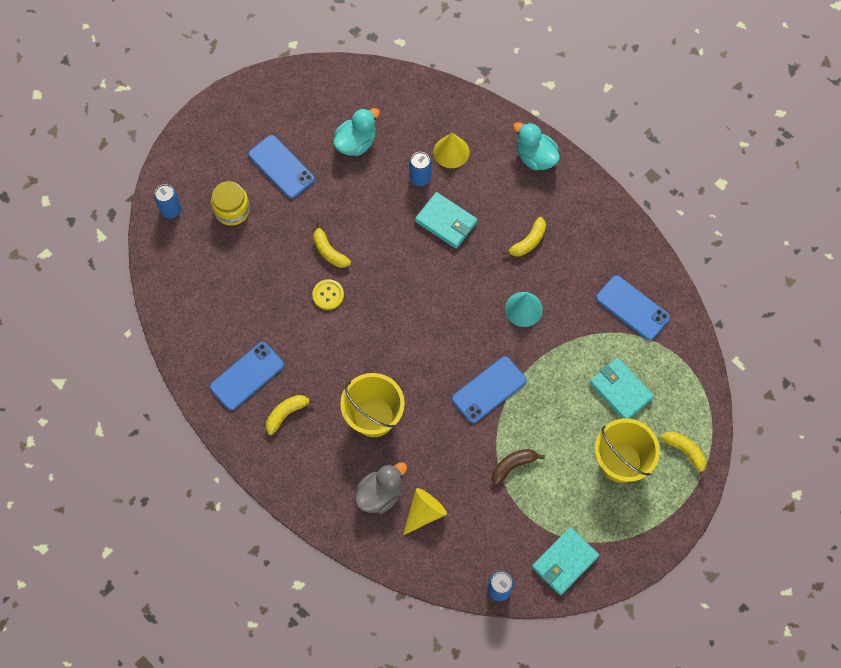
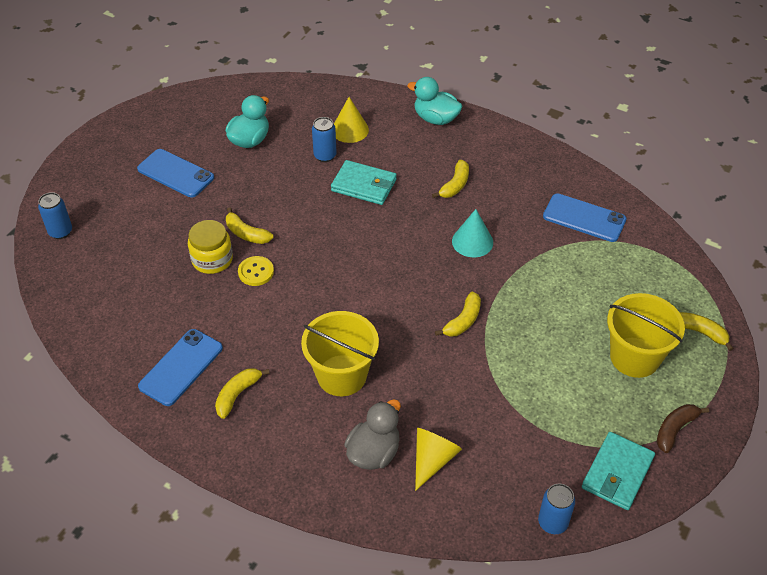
camera: 15 degrees left, 20 degrees down
yellow jar [211,181,250,226] -> yellow jar moved to [188,220,233,274]
blue phone [452,356,527,423] -> yellow banana [435,291,481,337]
brown banana [492,449,545,485] -> brown banana moved to [657,404,709,453]
turquoise wallet [589,358,654,419] -> none

